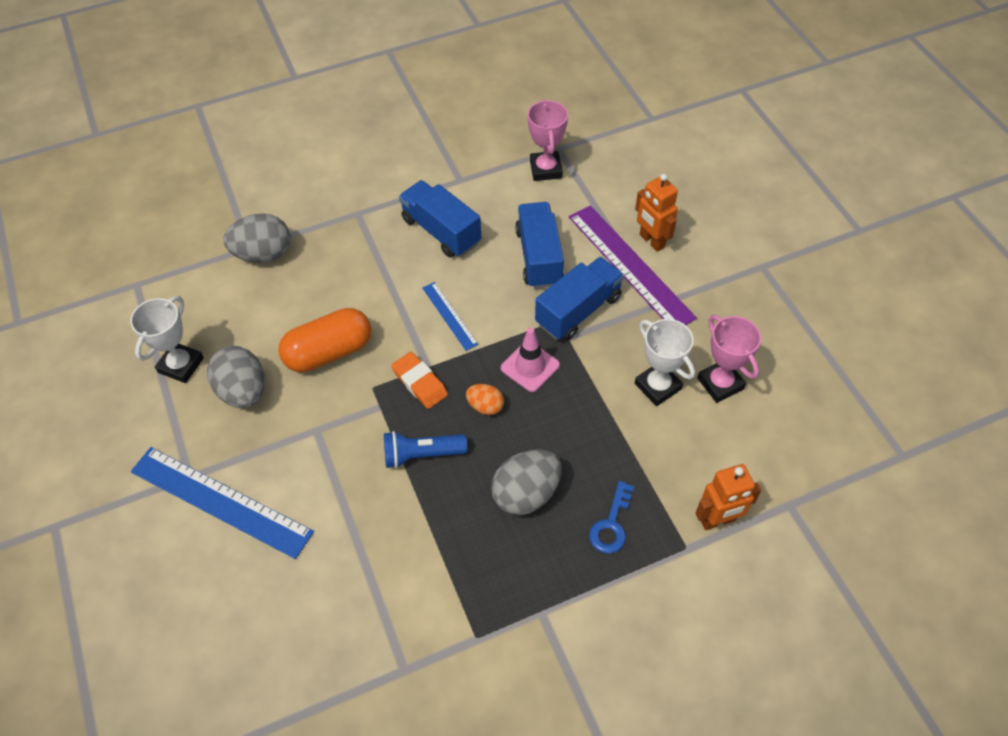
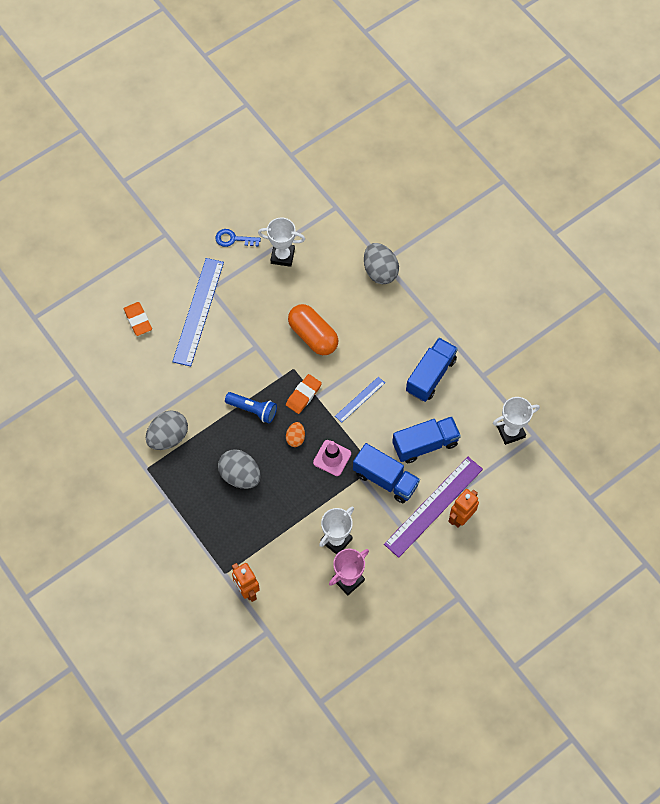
camera: 75 degrees right, 10 degrees up
grey egg [207,346,265,408] -> grey egg moved to [146,410,188,450]
blue flashlight [384,431,467,468] -> blue flashlight turned 135 degrees clockwise [225,392,277,423]
pink trophy [527,99,568,181] -> white trophy [493,397,540,445]
blue key [589,481,634,554] -> blue key moved to [215,229,261,247]
none -> orange eraser [124,302,152,336]

